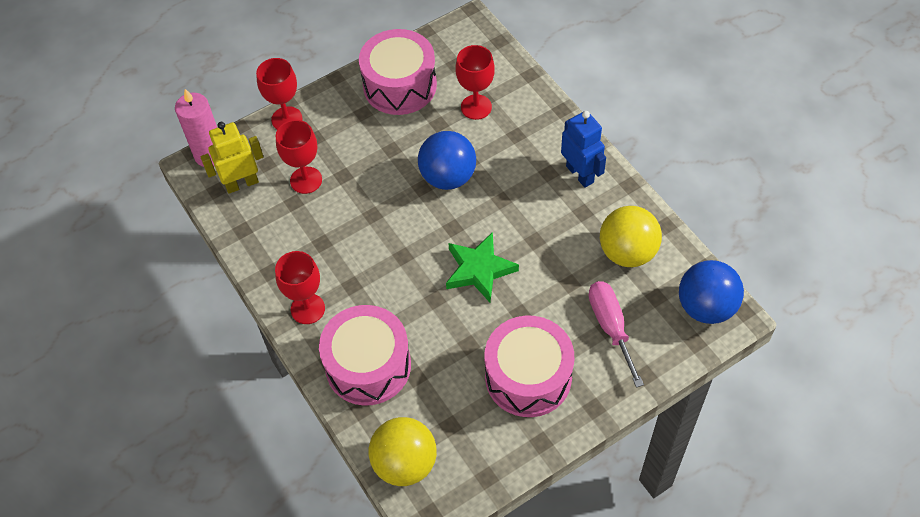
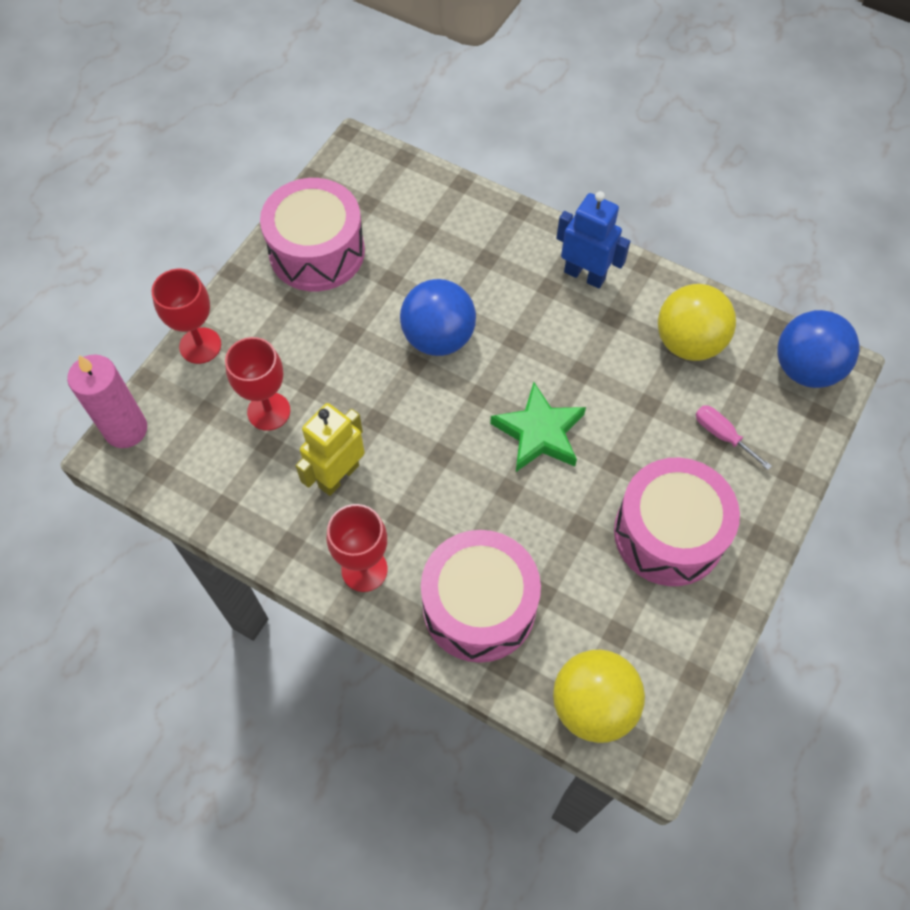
camera: 30 degrees left, 5 degrees up
yellow robot [200,122,263,194] -> yellow robot moved to [296,403,365,496]
red goblet [456,45,495,120] -> none
pink screwdriver [589,281,644,388] -> pink screwdriver [696,405,772,470], size x0.62

